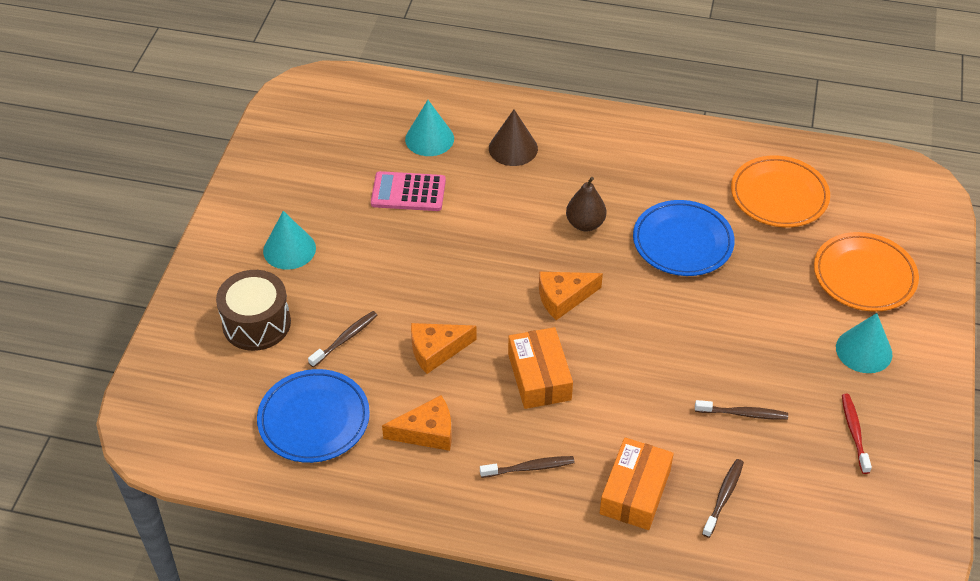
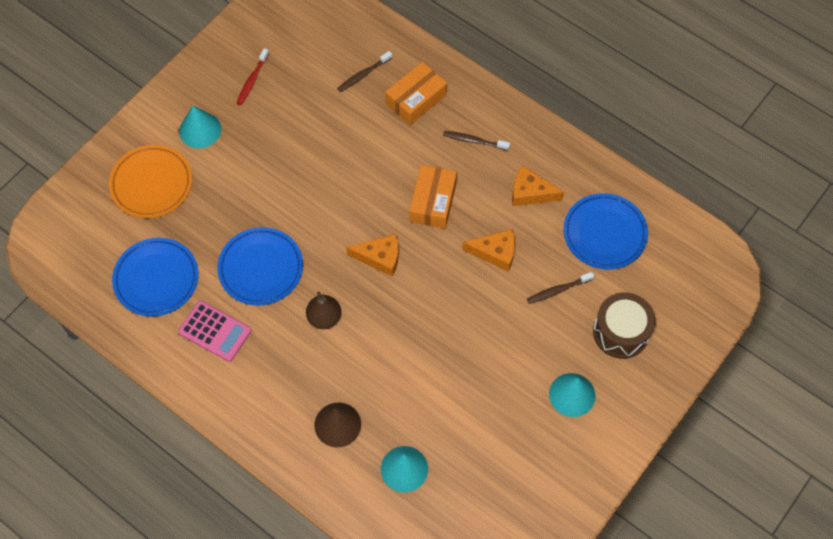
camera: 155 degrees left, 15 degrees up
pink calculator [371,171,446,211] -> pink calculator moved to [178,301,251,362]
brown toothbrush [695,400,788,420] -> none
orange plate [731,156,830,227] -> blue plate [112,238,199,316]

